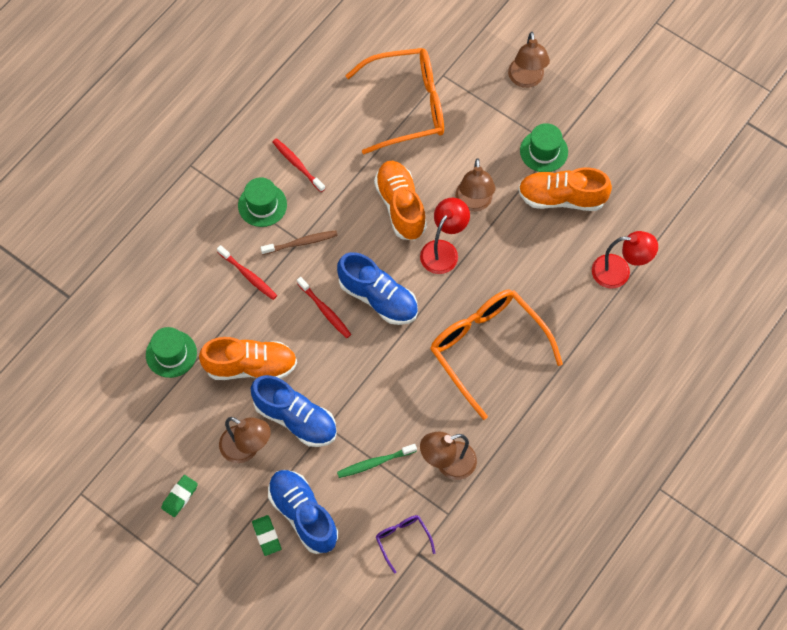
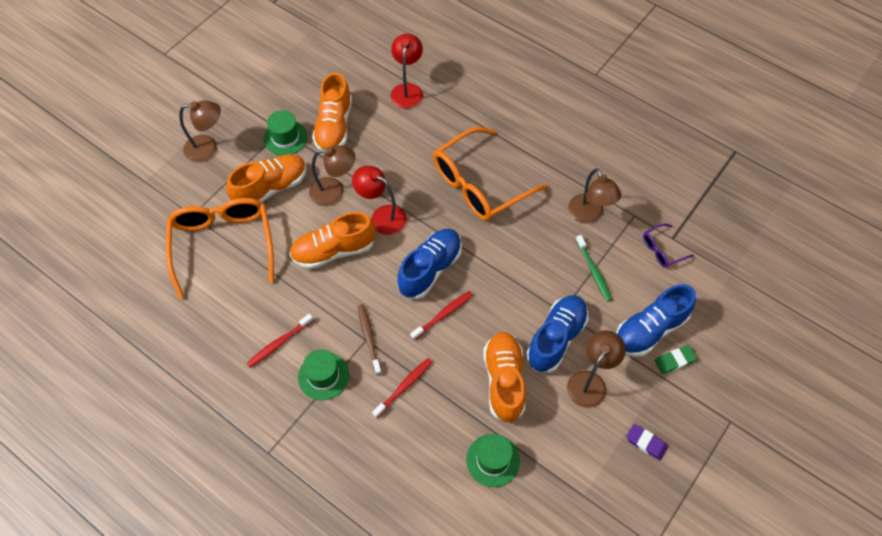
camera: 90 degrees left, 5 degrees down
green eraser [161,475,198,517] -> purple eraser [626,424,668,461]
none -> orange shoe [226,154,307,202]

